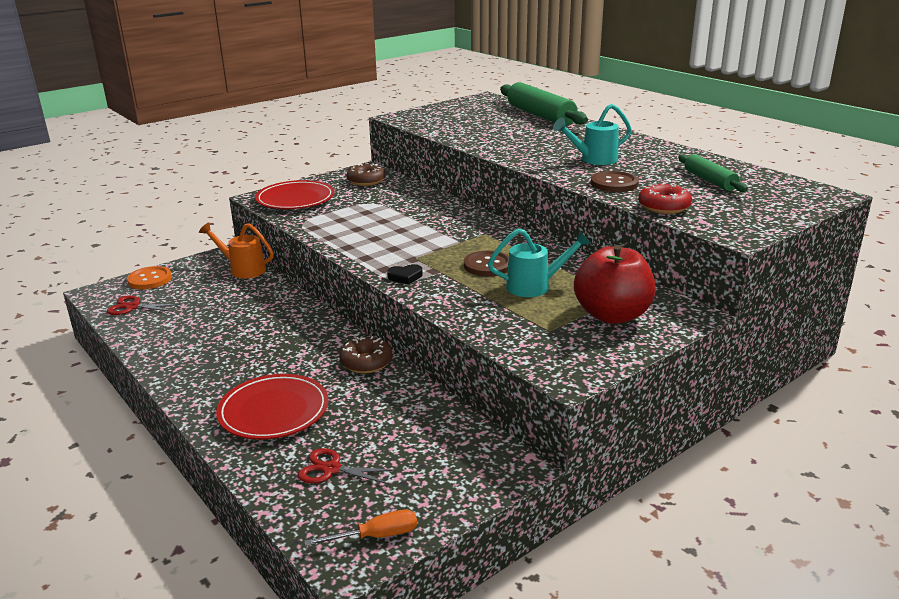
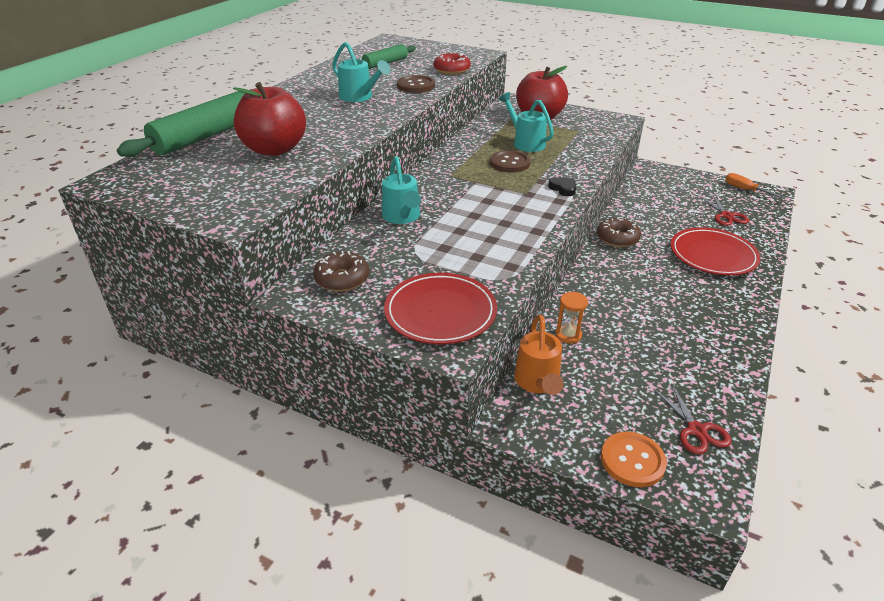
camera: 115 degrees left, 10 degrees up
none -> red apple [233,82,306,156]
none -> turquoise watering can [382,156,421,224]
none -> orange hourglass [555,292,588,344]

